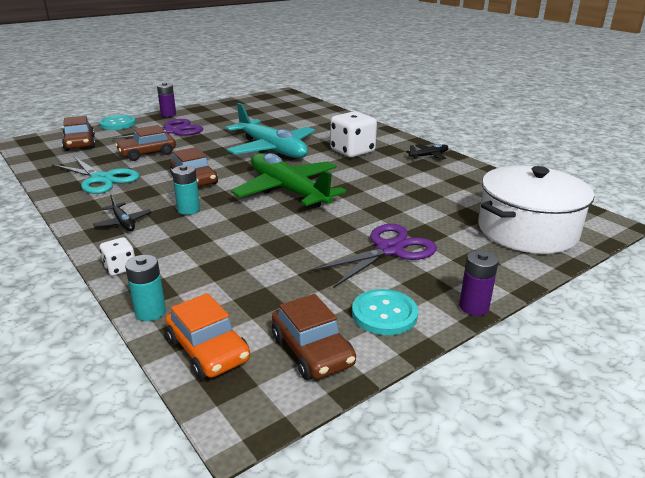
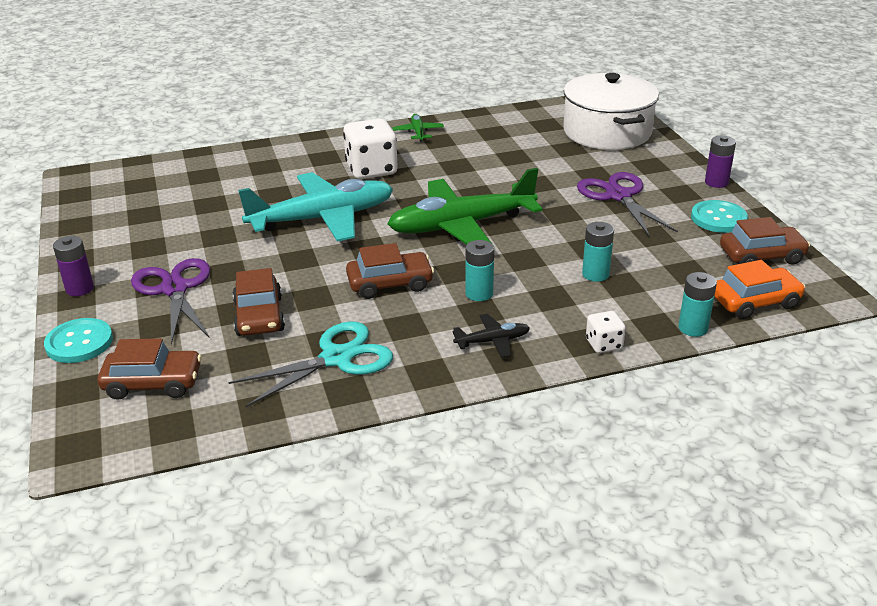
camera: 70 degrees left, 5 degrees up
black plane [406,144,448,160] -> green plane [392,114,444,141]
none -> turquoise battery [582,222,614,282]

